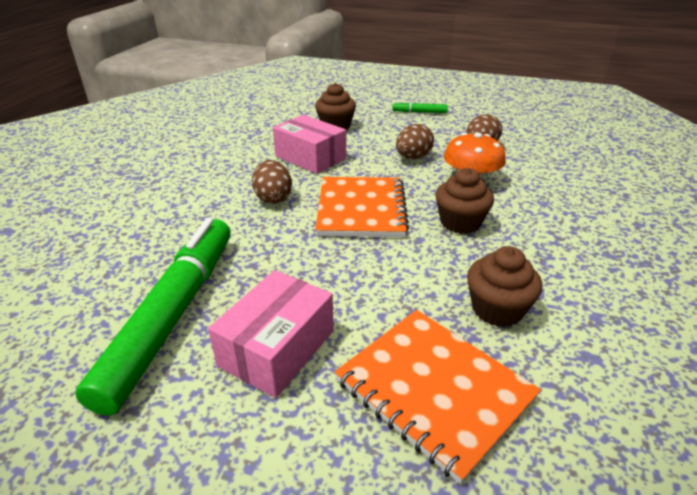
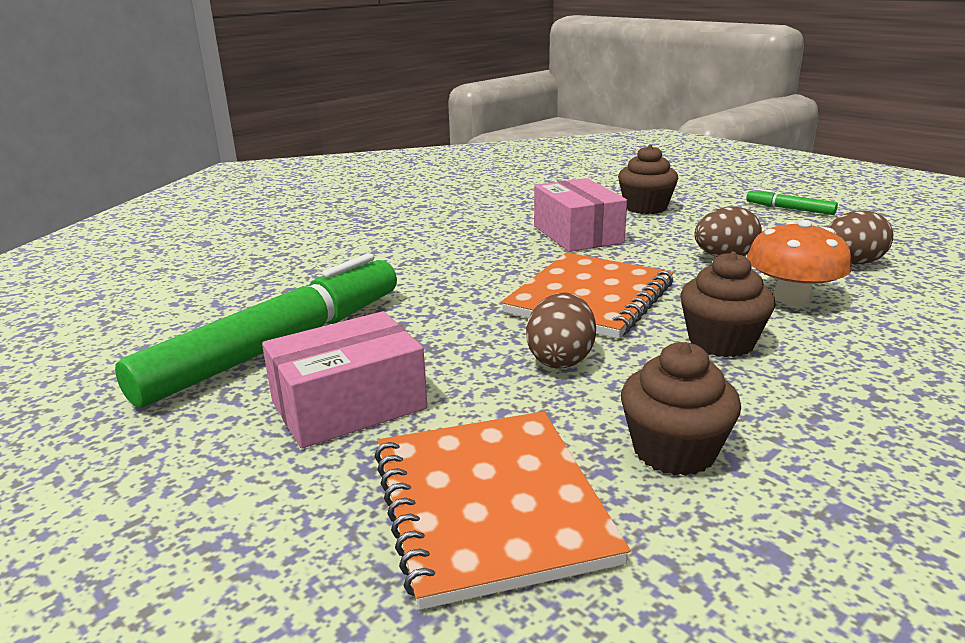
camera: 30 degrees right, 10 degrees down
brown egg [252,160,292,204] -> brown egg moved to [526,292,596,368]

